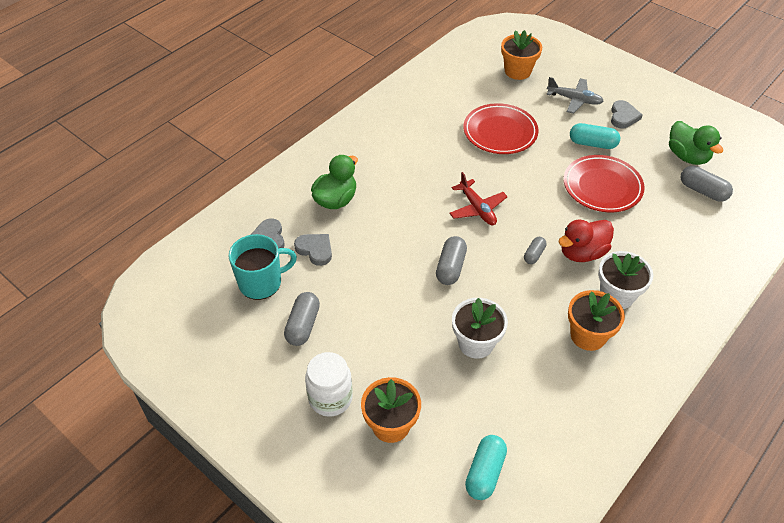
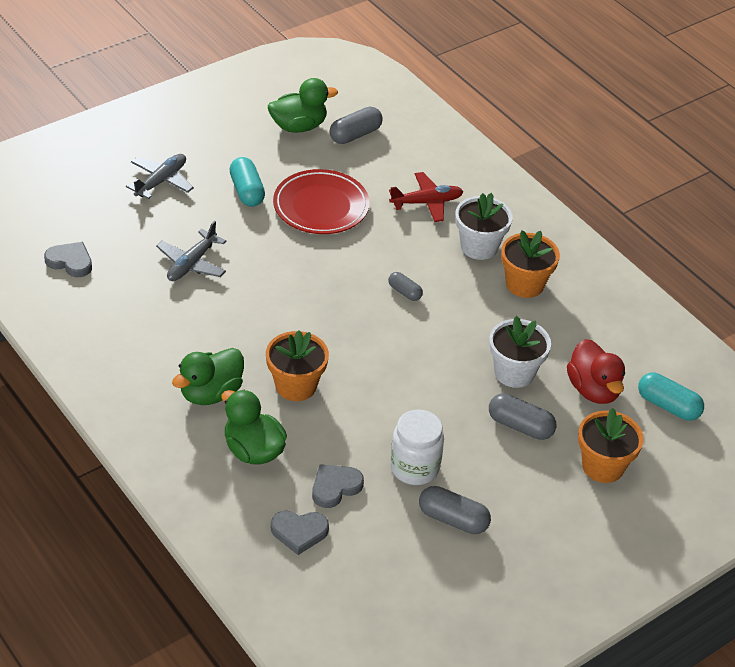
camera: 80 degrees left, 5 degrees down
turquoise mug [229,234,297,300] -> none
white jar [305,352,353,417] -> white jar moved to [390,409,444,485]
grey capsule [436,236,467,285] -> grey capsule moved to [489,394,556,440]
red plane [449,172,508,225] -> red plane moved to [389,172,463,222]
red plate [463,103,539,154] -> grey plane [156,221,226,281]
orange flower pot [501,30,542,80] -> orange flower pot moved to [266,330,329,401]
red duck [558,220,614,262] -> red duck moved to [567,339,625,404]
turquoise capsule [570,123,620,149] -> turquoise capsule turned 45 degrees counterclockwise [229,157,265,207]
grey heart [611,100,643,128] -> grey heart moved to [44,242,92,277]
none -> green duck [172,348,244,405]

